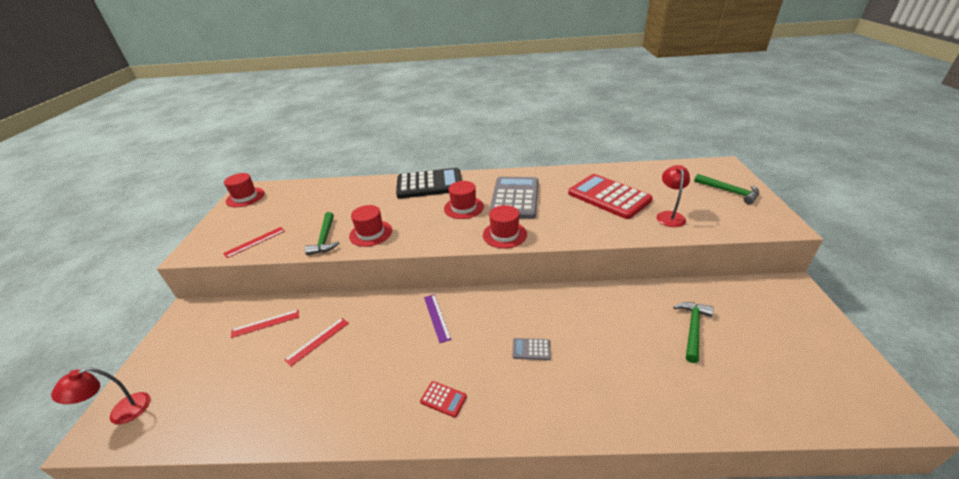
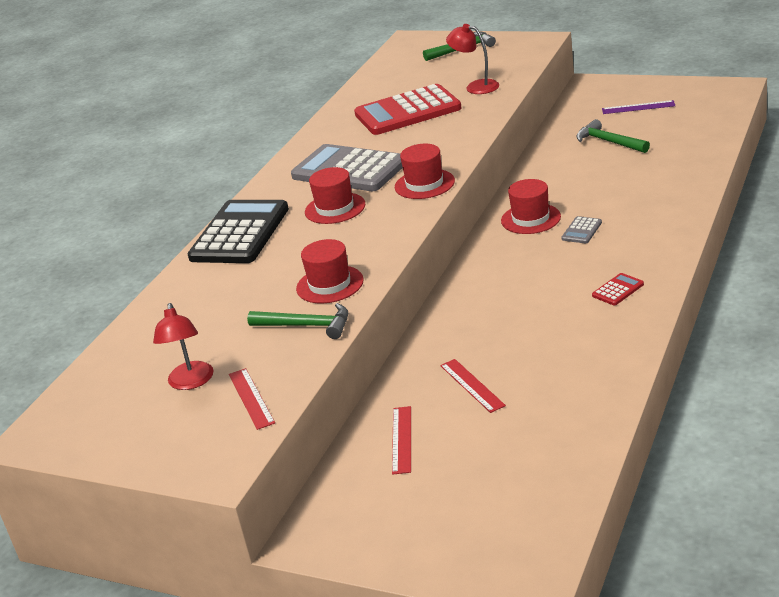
camera: 65 degrees left, 5 degrees down
red lamp [51,368,150,424] -> red lamp moved to [153,303,214,390]
red hat [224,173,265,207] -> red hat moved to [501,179,561,234]
purple ruler [424,294,451,343] -> purple ruler moved to [602,100,675,114]

